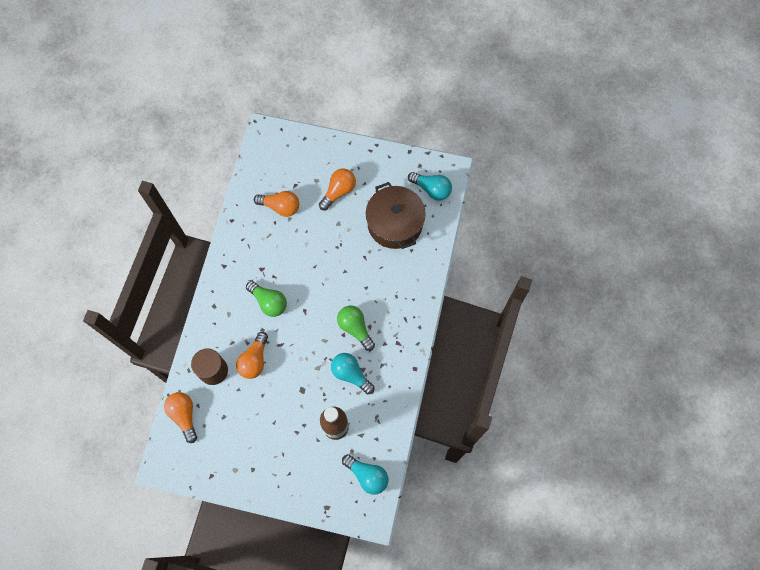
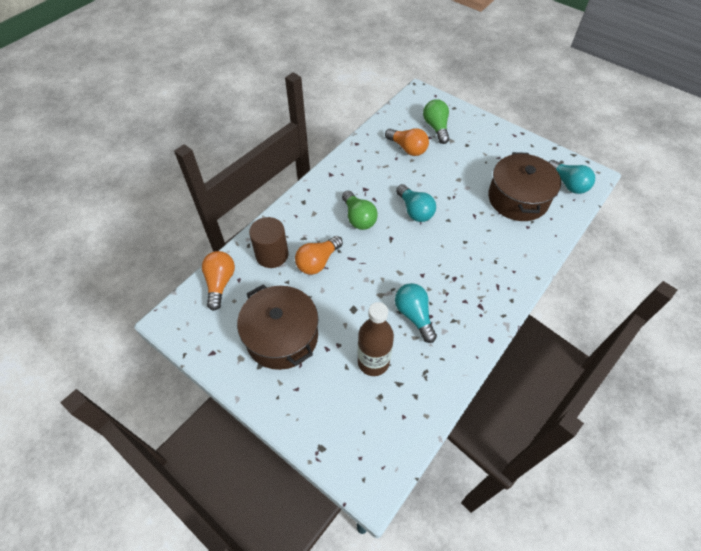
camera: 25 degrees right, 15 degrees down
orange light bulb [319,169,356,210] -> none
green light bulb [337,305,375,351] -> green light bulb moved to [423,99,449,144]
turquoise light bulb [342,454,388,495] -> turquoise light bulb moved to [396,184,436,222]
none -> brown pot [237,284,318,370]

